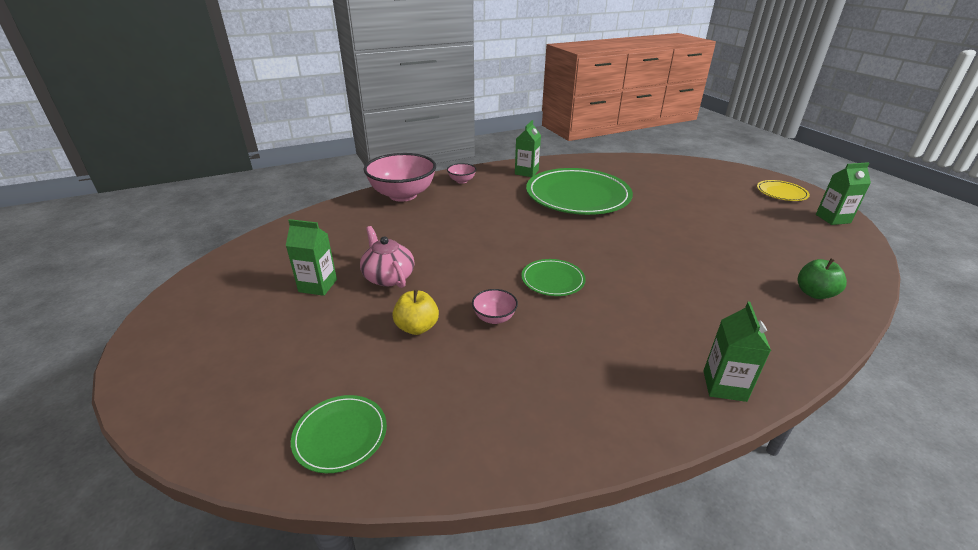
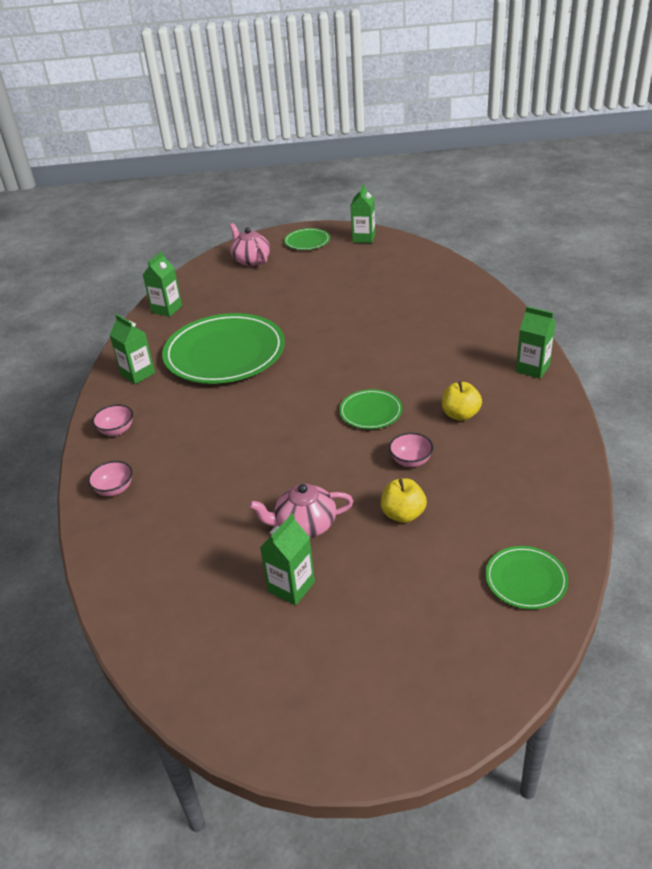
camera: 65 degrees left, 5 degrees up
pink bowl [364,153,436,202] -> pink bowl [88,461,132,496], size x0.44
yellow plate [757,180,810,201] -> green plate [284,228,330,250]
green apple [797,258,847,299] -> none
none -> green carton [143,251,182,317]
none -> pink teapot [230,223,270,266]
none -> yellow apple [442,381,482,421]

